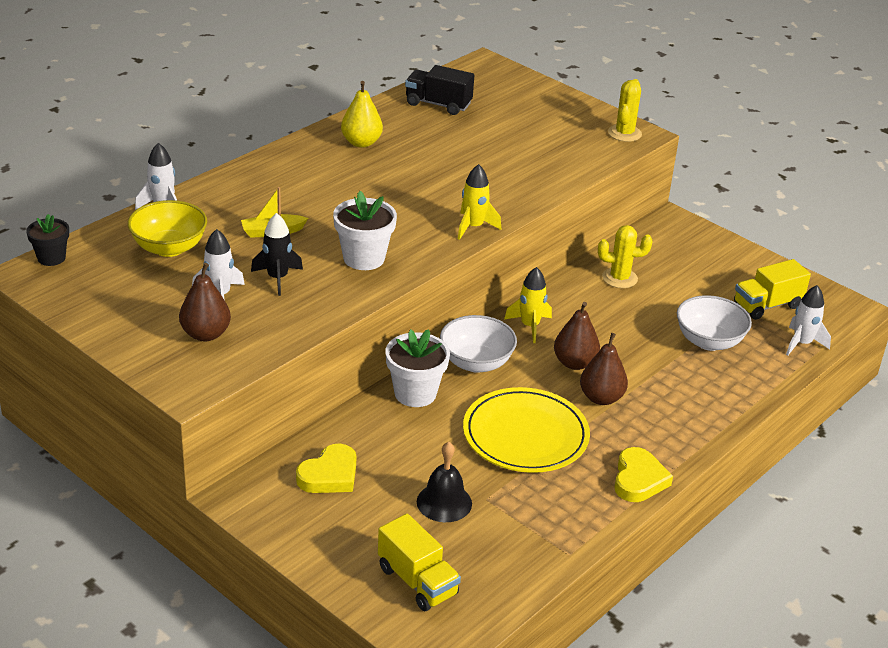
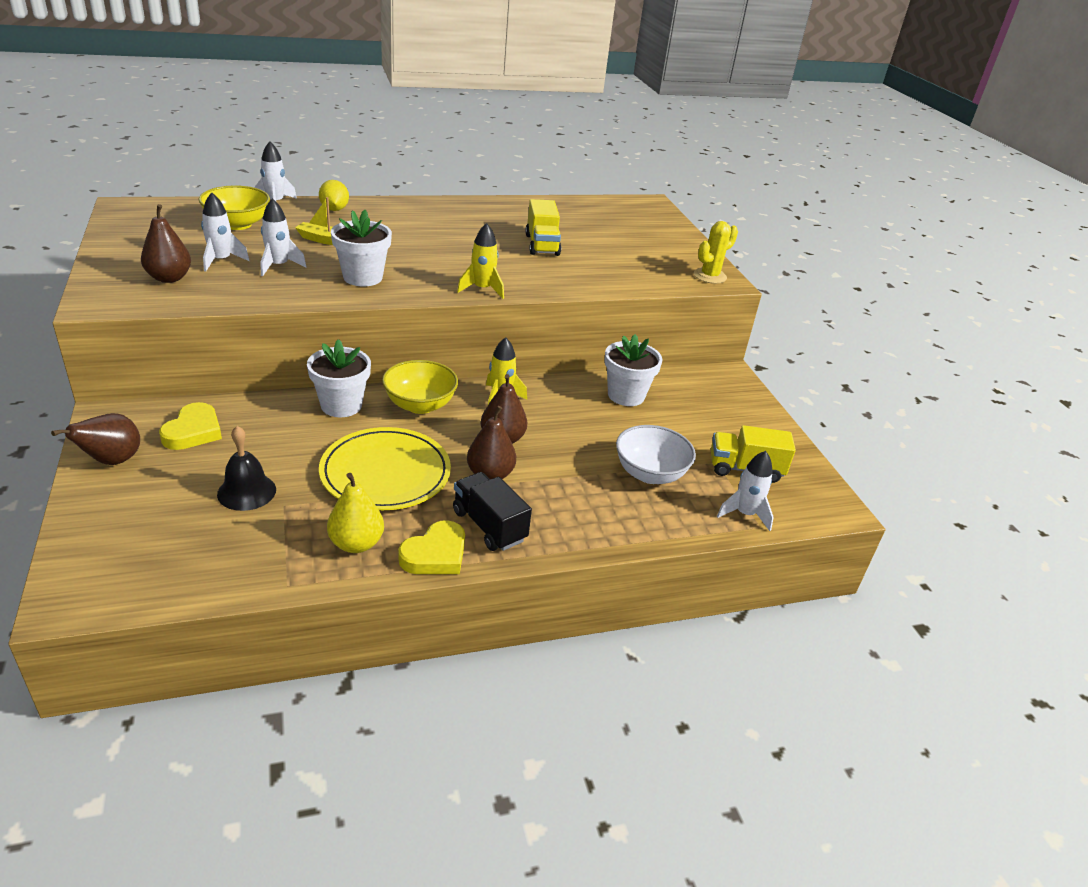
camera: 30 degrees right, 0 degrees up
black flower pot [26,214,69,266] -> none
black rocket [251,213,303,296] -> white rocket [261,198,307,276]
yellow heart [296,443,356,493] -> yellow heart turned 60 degrees counterclockwise [159,402,222,450]
yellow pear [341,81,383,148] -> yellow pear moved to [327,473,384,553]
yellow truck [378,514,461,611] -> yellow truck moved to [525,199,561,256]
black truck [405,65,474,115] -> black truck moved to [453,472,532,551]
white bowl [440,315,517,373] -> yellow bowl [382,360,458,414]
yellow cactus [598,225,652,288] -> white flower pot [604,334,663,406]
none -> brown pear [51,413,140,465]
none -> yellow lemon [319,180,349,211]

